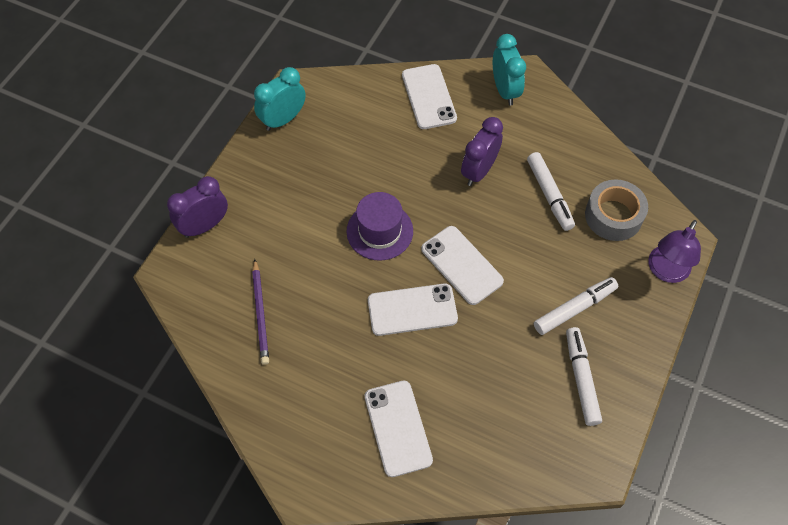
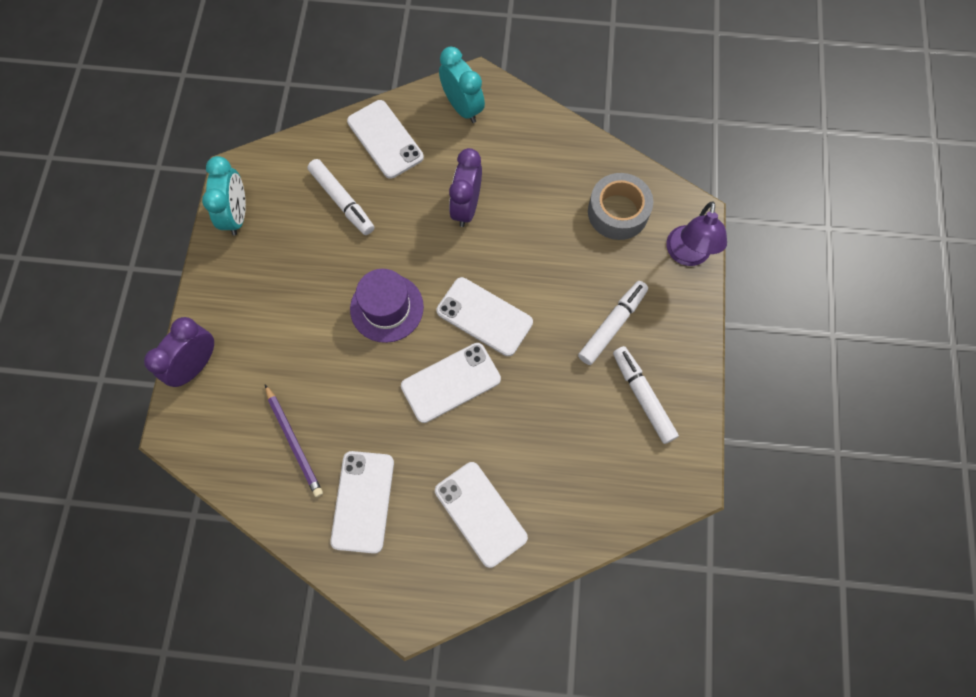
camera: 20 degrees left, 10 degrees up
turquoise clock [254,67,306,131] -> turquoise clock turned 150 degrees clockwise [202,156,246,236]
white marker [527,152,575,231] -> white marker moved to [307,159,374,235]
none -> white phone [330,451,394,554]

